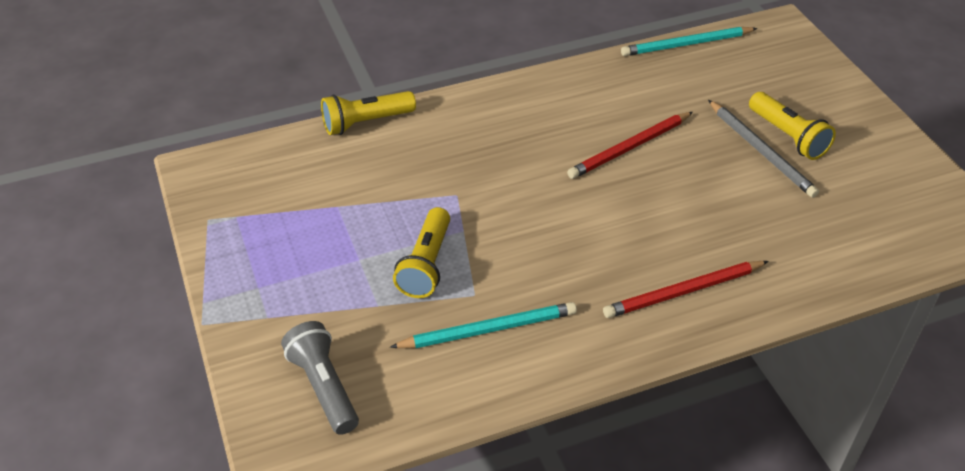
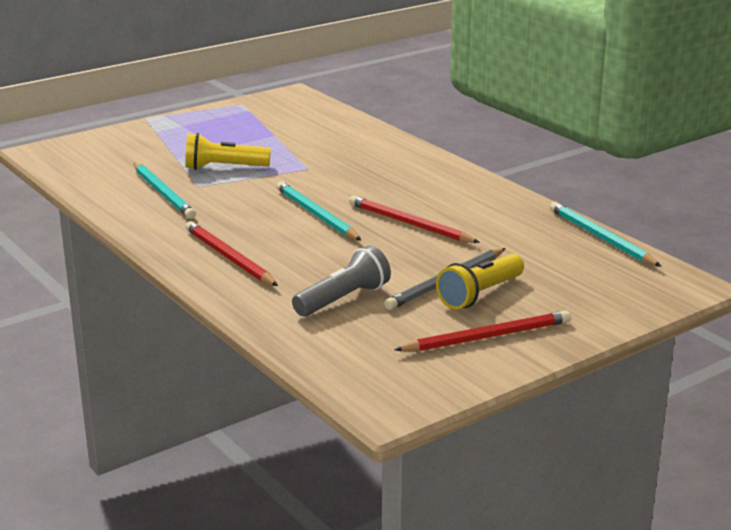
camera: 75 degrees right, 20 degrees down
grey flashlight [281,321,359,435] -> grey flashlight moved to [292,246,391,316]
yellow flashlight [321,91,416,135] -> none
none -> turquoise pencil [276,181,362,241]
none -> red pencil [394,310,571,352]

